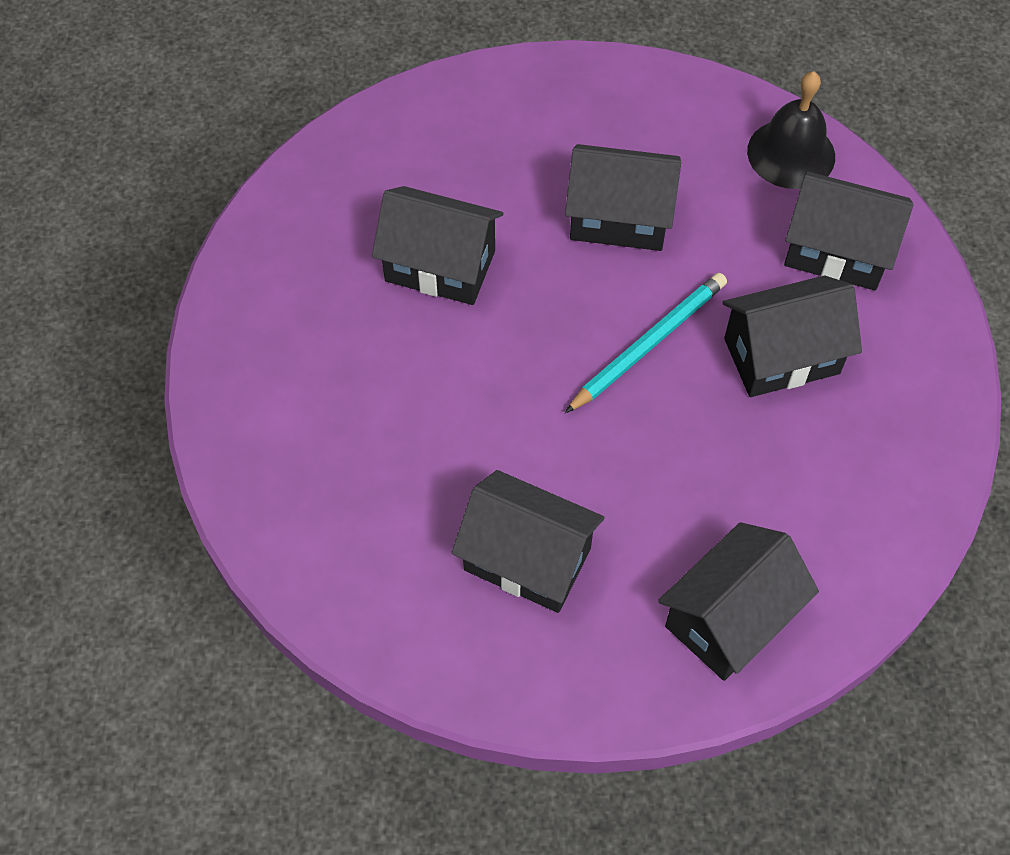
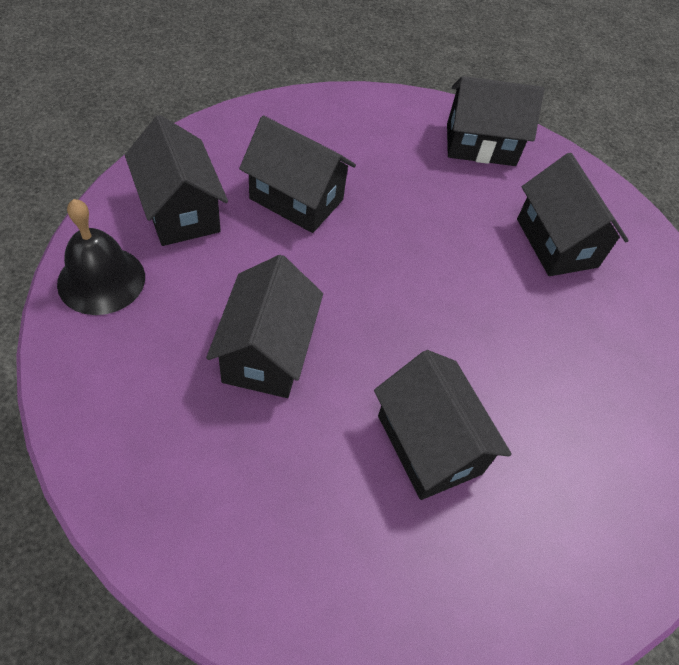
camera: 140 degrees left, 5 degrees down
black house [565,144,681,251] -> black house turned 45 degrees clockwise [206,255,323,398]
turquoise pencil [565,273,727,413] -> none

